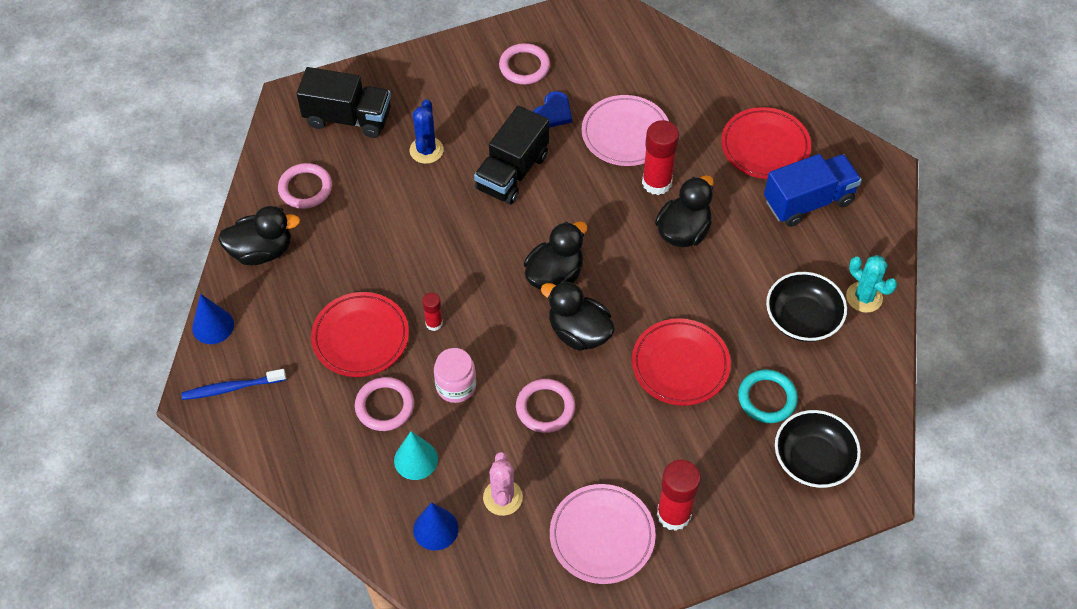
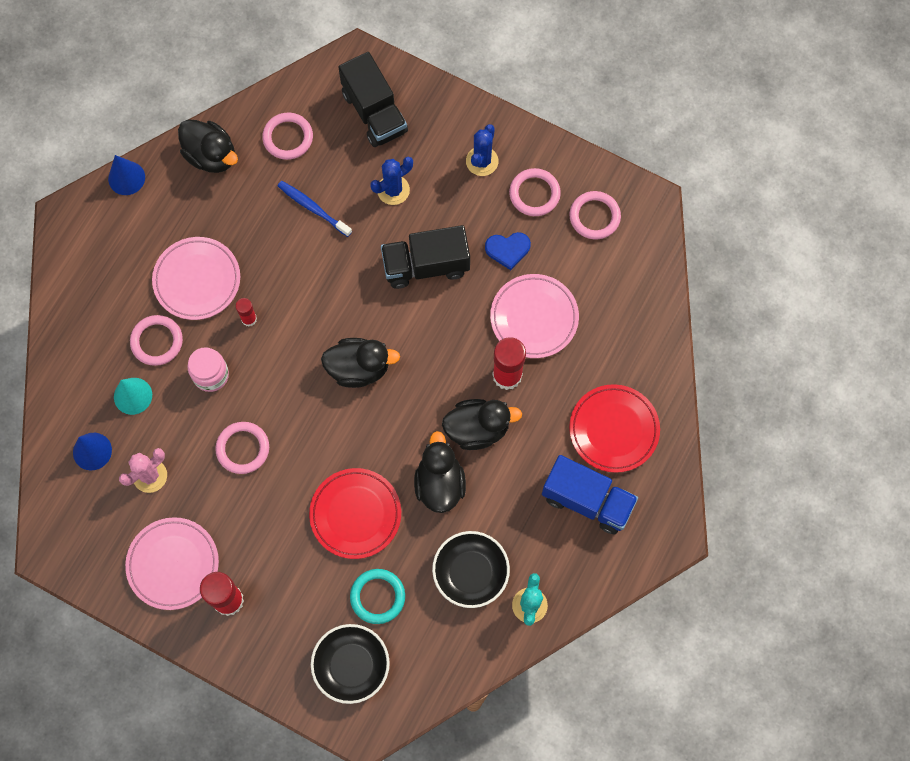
camera: 50 degrees right, 15 degrees up
blue toothbrush [181,369,286,400] -> blue toothbrush moved to [278,181,352,237]
red plate [311,292,409,377] -> pink plate [152,237,240,320]
black duck [541,281,615,351] -> black duck moved to [414,431,466,513]
none -> blue cactus [466,124,499,176]
none -> pink ring [570,191,621,239]

